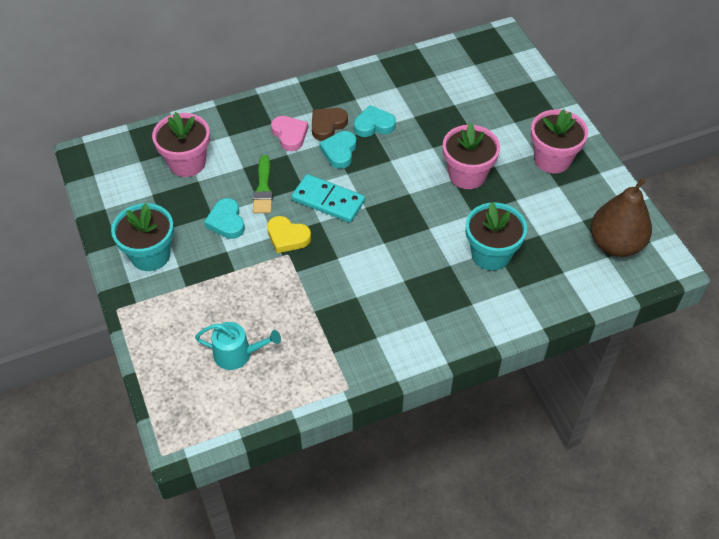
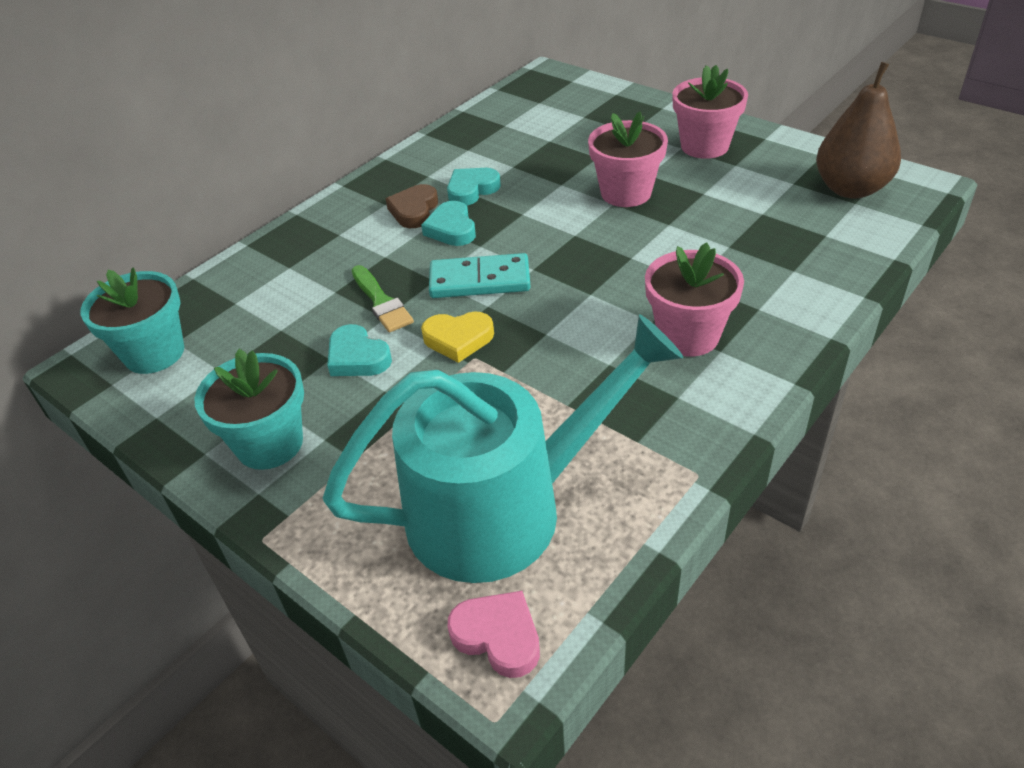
camera: 25 degrees left, 10 degrees down
pink flower pot [152,112,210,177] -> pink flower pot moved to [645,242,744,357]
turquoise watering can [195,322,281,370] -> turquoise watering can [323,315,683,583], size x2.35
pink heart [271,116,308,151] -> pink heart moved to [447,591,540,678]
turquoise flower pot [466,202,527,271] -> turquoise flower pot moved to [81,268,184,374]

